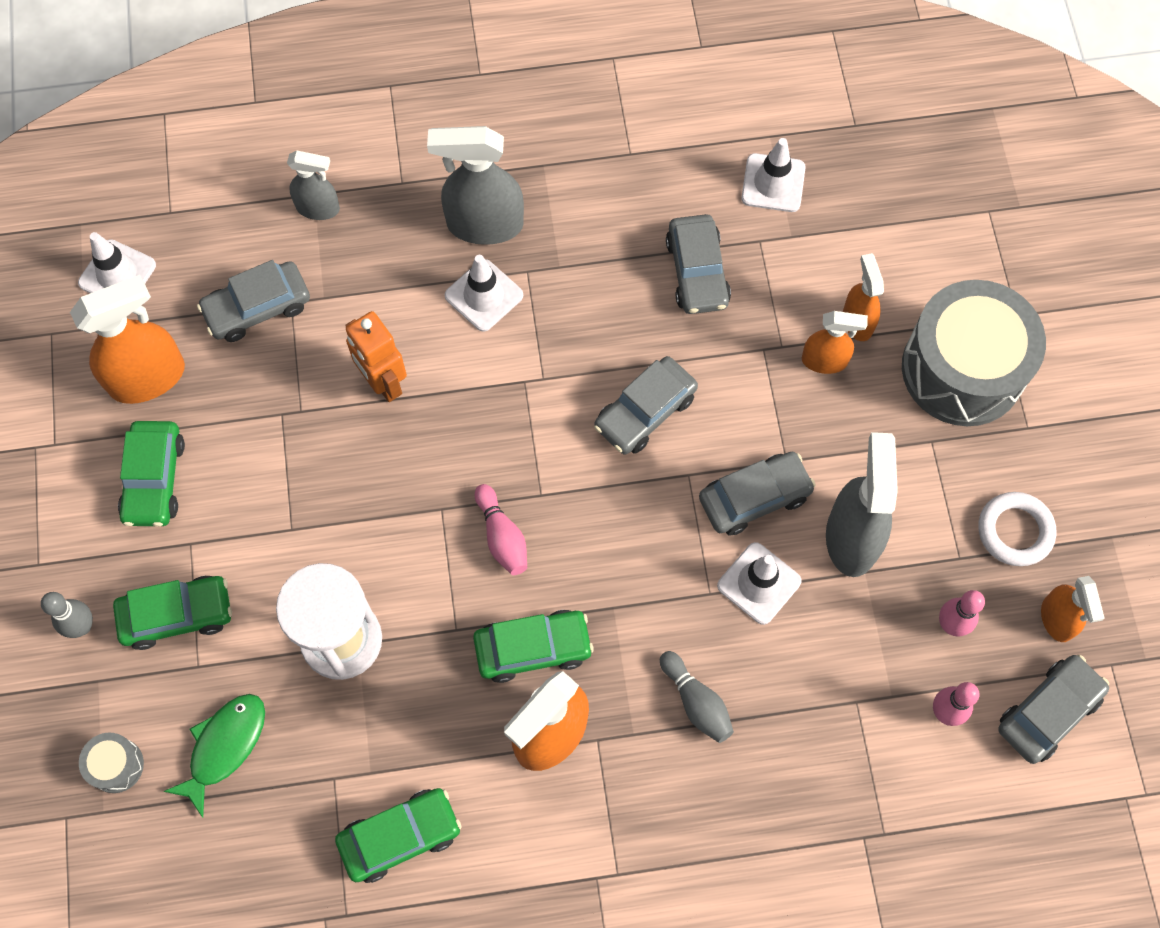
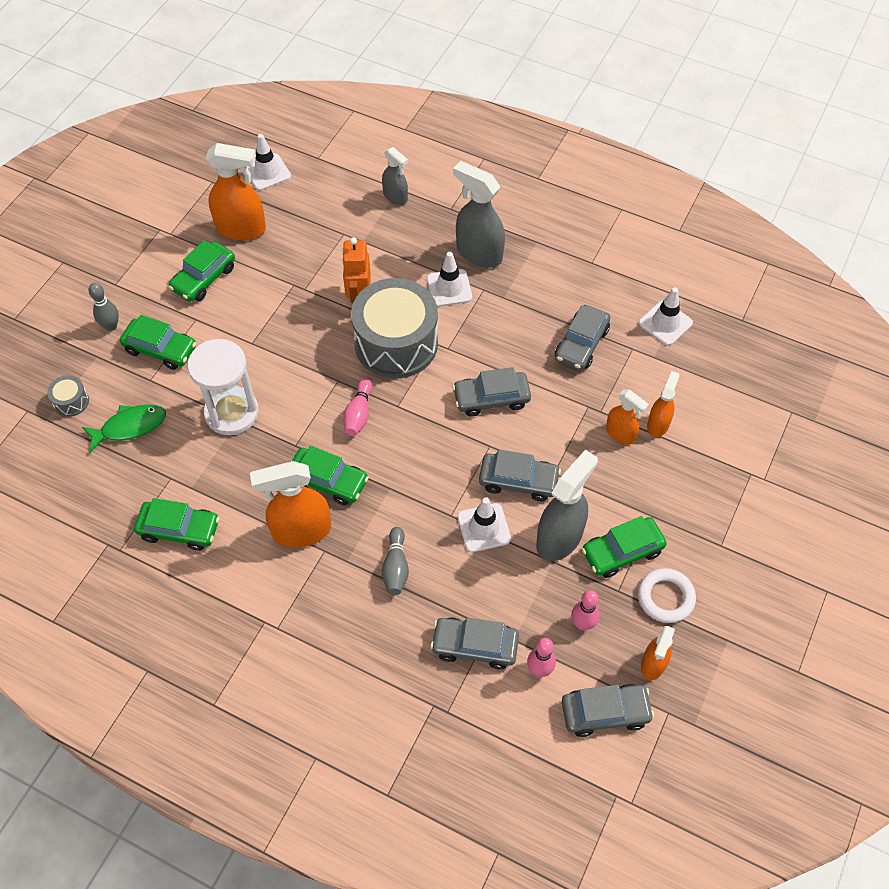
camera: 35 degrees right, 10 degrees down
grey car [197,260,310,342] -> grey car moved to [431,617,519,670]
grey drum [902,280,1046,426] -> grey drum moved to [351,278,438,379]
none -> green car [582,516,667,578]

